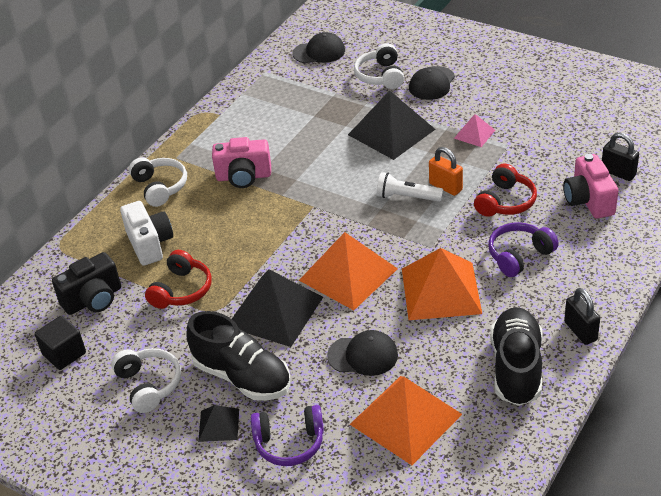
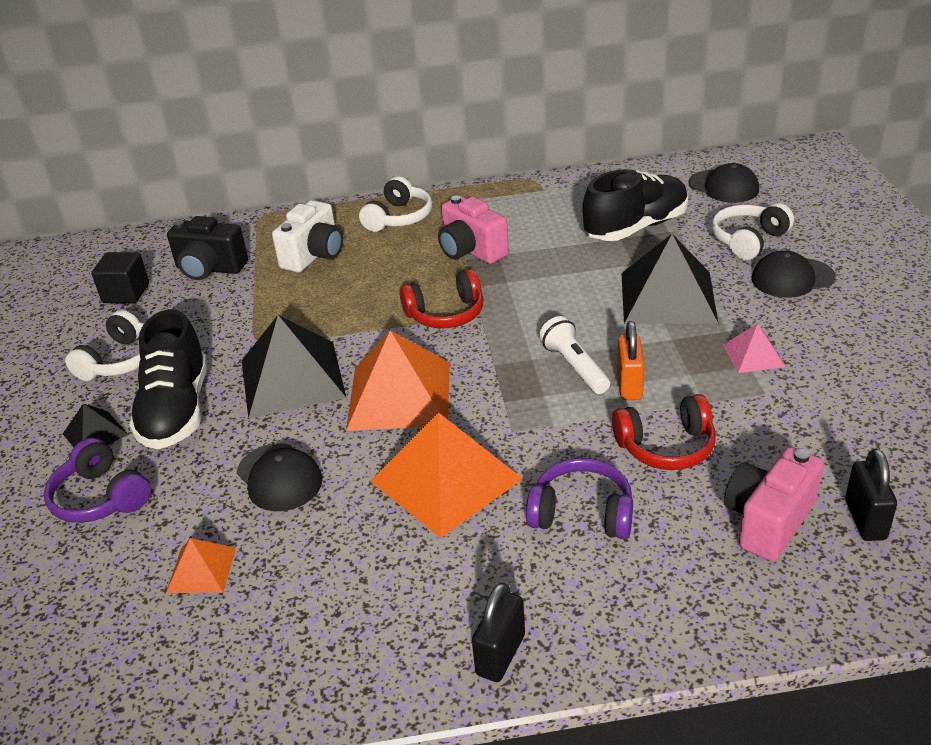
camera: 50 degrees right, 5 degrees down
red headphones [145,250,212,309] -> red headphones moved to [399,269,484,328]
orange pyramid [350,376,462,465] -> orange pyramid [166,538,236,593], size x0.49
black shoe [490,307,542,406] -> black shoe moved to [582,169,688,241]

